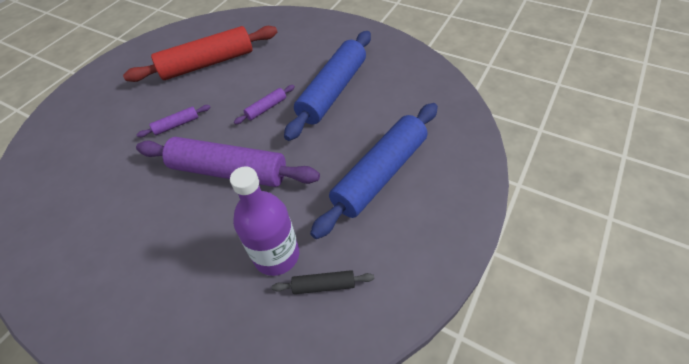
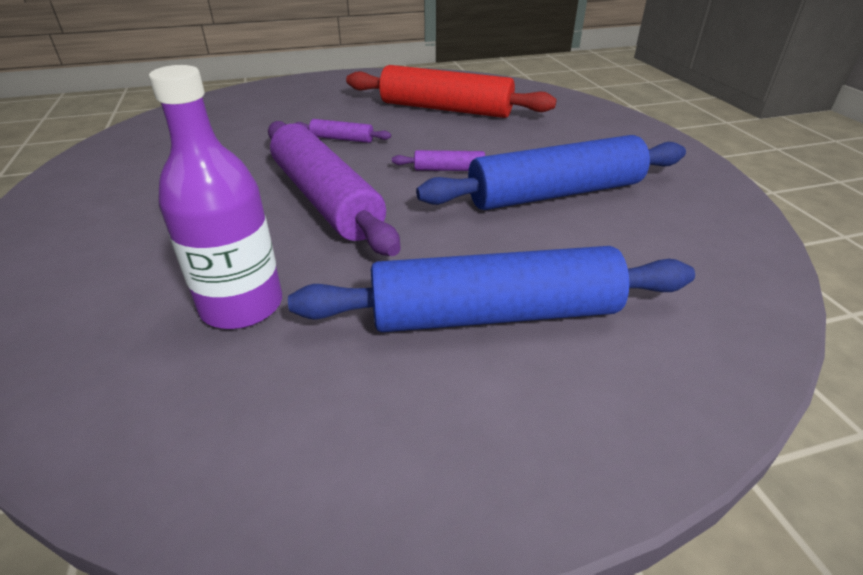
camera: 40 degrees right, 15 degrees down
black rolling pin [272,270,374,294] -> none

